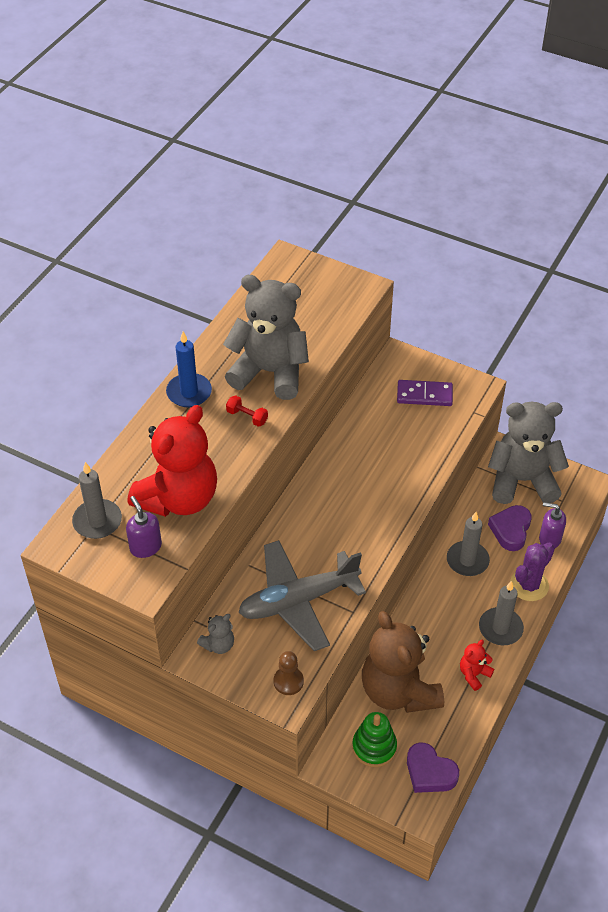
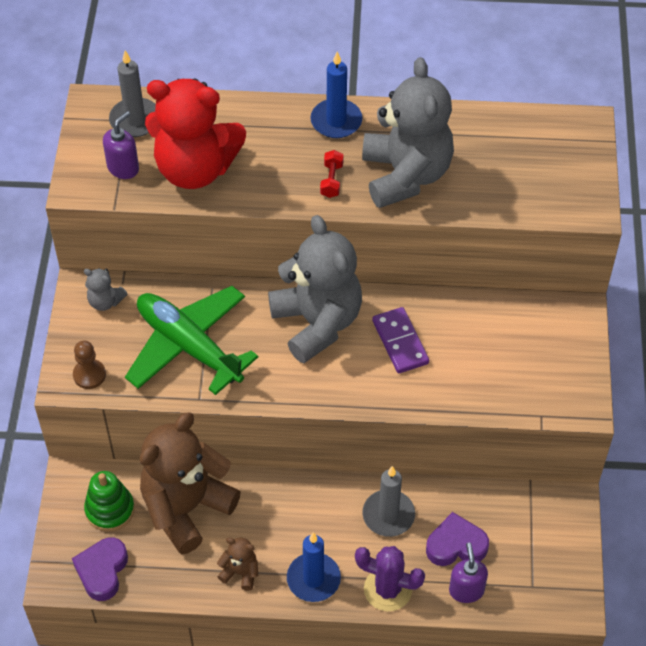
camera: 65 degrees right, 5 degrees up
grey plane [238,540,366,651] -> green plane [125,286,258,395]
purple domino [397,380,453,406] -> purple domino moved to [372,307,429,373]
red teddy bear [460,640,494,691] -> brown teddy bear [217,538,258,591]
grey candle [479,581,524,645] -> blue candle [287,532,341,602]
grey teddy bear [488,402,569,504] -> grey teddy bear moved to [268,215,362,363]

